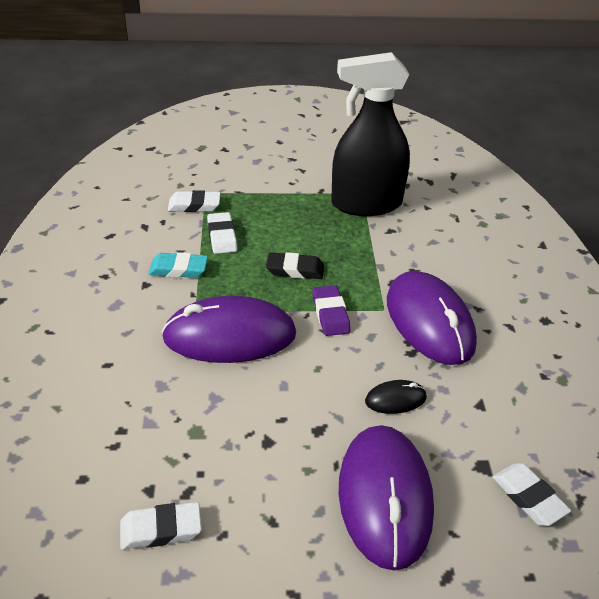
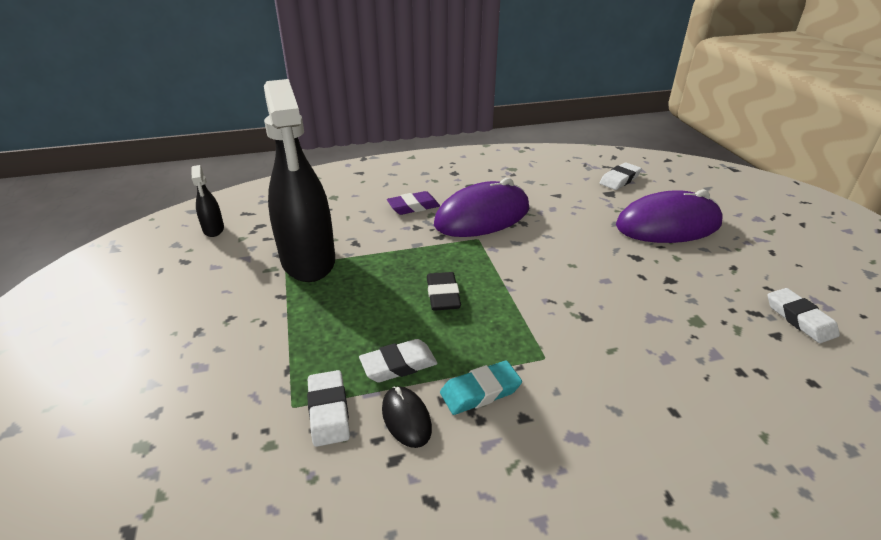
camera: 100 degrees left, 5 degrees down
turquoise eraser [148,252,208,278] -> turquoise eraser turned 75 degrees clockwise [440,361,522,415]
purple mouse [162,296,296,363] -> none
purple eraser [312,285,350,336] -> purple eraser moved to [387,191,440,215]
black mouse [365,380,427,414] -> black mouse moved to [382,386,432,448]
none -> black spray bottle [191,165,224,237]

